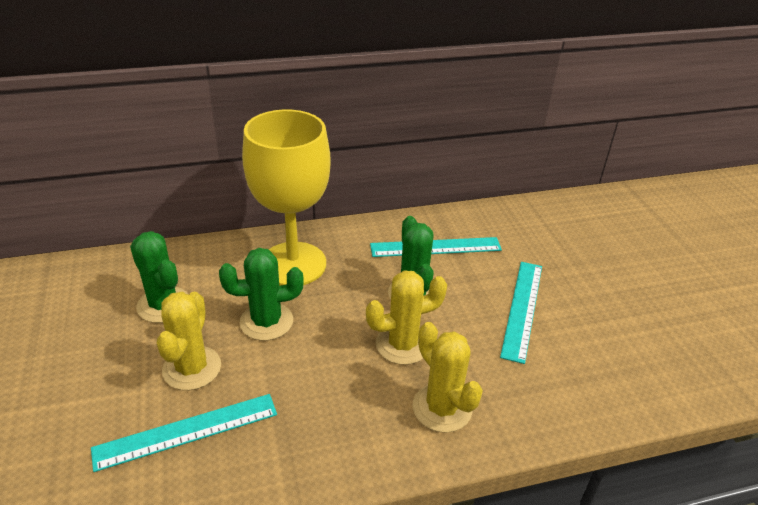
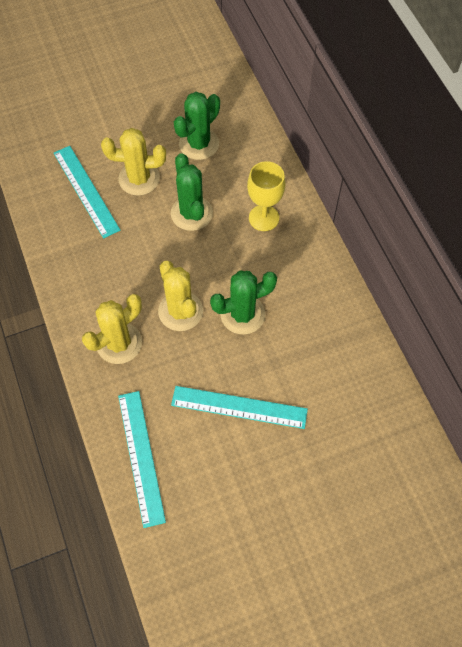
camera: 85 degrees right, 25 degrees up
yellow goblet [242,109,331,286] -> yellow goblet [247,161,285,231], size x0.53
turquoise ruler [370,237,502,257] -> turquoise ruler moved to [118,391,166,528]

